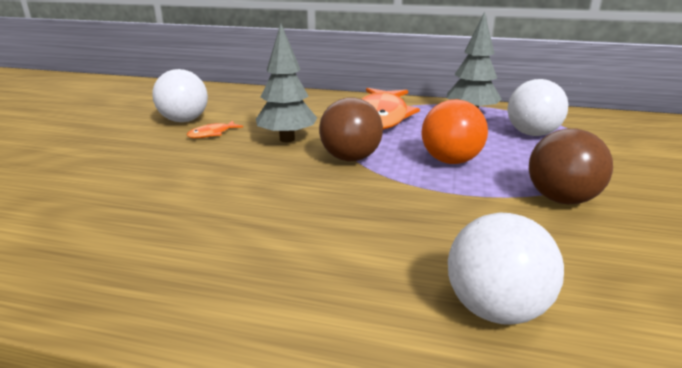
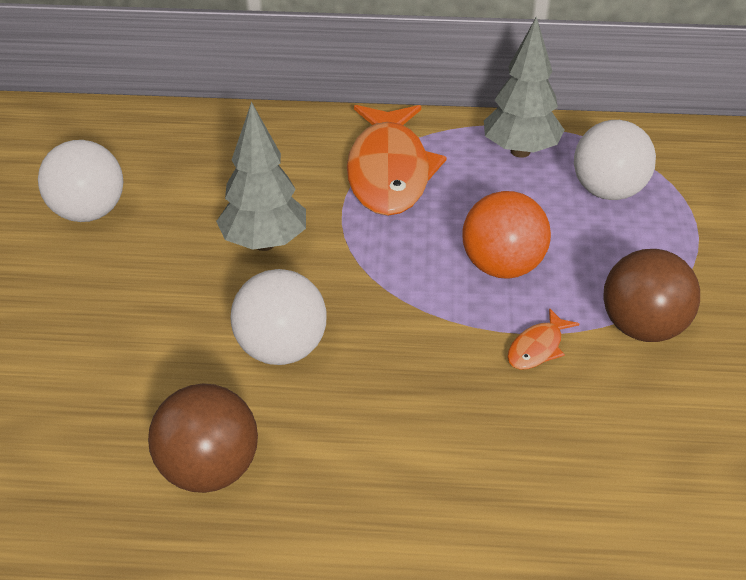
camera: 10 degrees left, 15 degrees up
orange fish [186,121,243,138] -> orange fish moved to [507,308,579,370]
brown ball [319,97,383,161] -> brown ball moved to [148,384,258,493]
white ball [448,212,564,325] -> white ball moved to [230,269,327,365]

